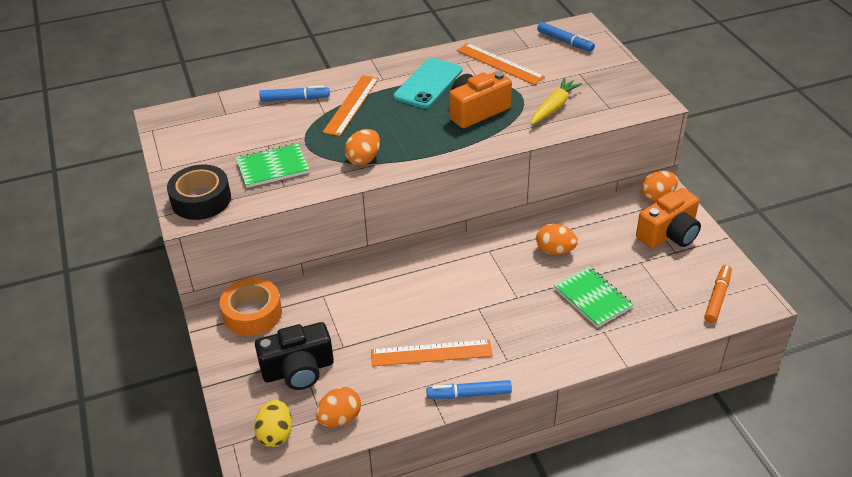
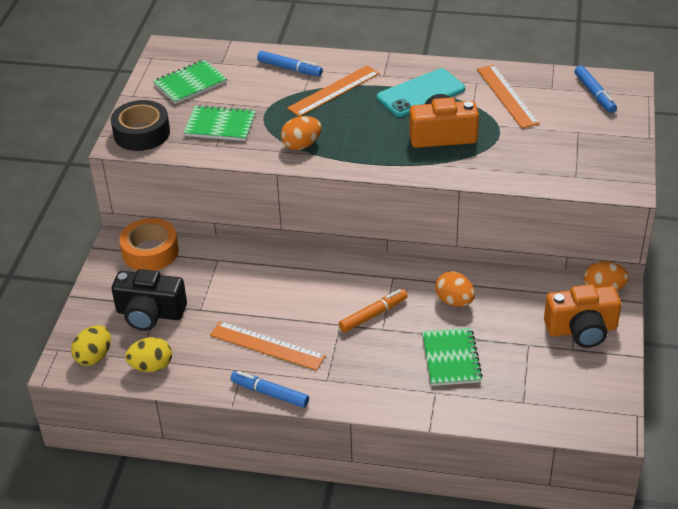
camera: 30 degrees right, 0 degrees up
orange egg [316,387,361,427] -> yellow egg [125,337,172,372]
yellow carrot [531,78,582,125] -> none
orange marker [704,265,732,323] -> orange marker moved to [339,289,408,332]
none -> green notebook [153,60,227,104]

